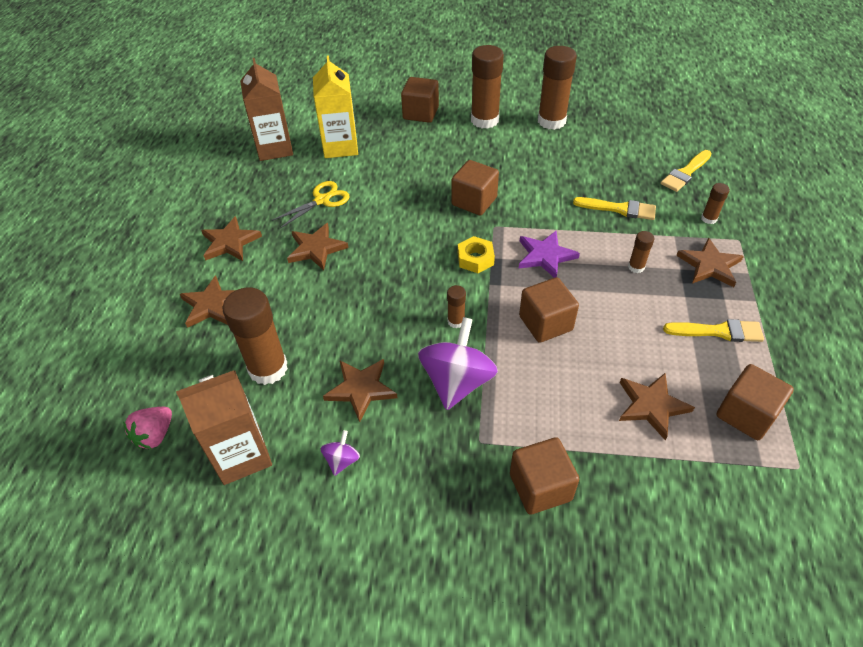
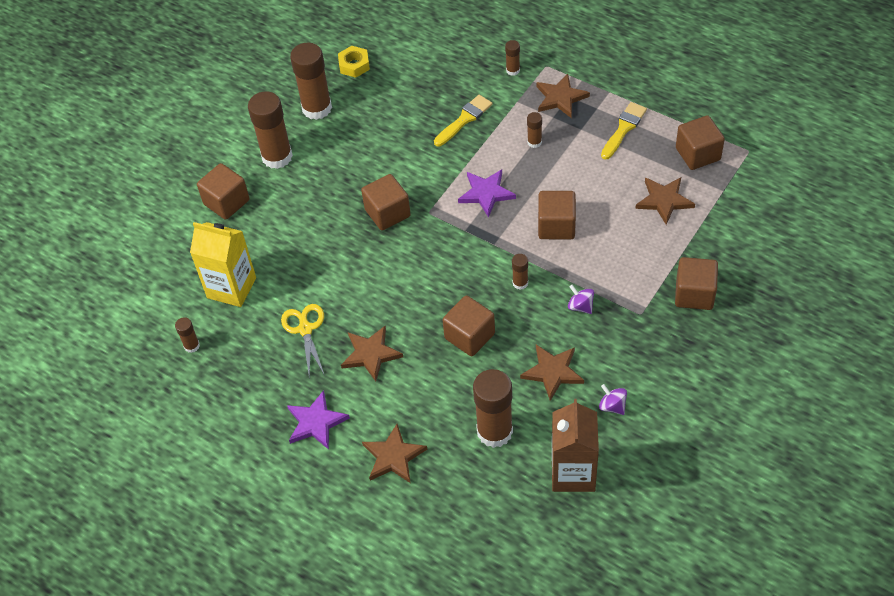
camera: 60 degrees left, 5 degrees up
pink strawberry [123,407,172,449] -> none
brown star [201,216,262,261] -> purple star [287,390,350,450]
brown carton [240,58,293,161] -> brown glue stick [175,317,200,353]
purple spinning top [418,317,498,410] -> purple spinning top [568,285,594,314], size x0.46
yellow nut [458,236,495,273] -> yellow nut moved to [338,46,370,78]
yellow brush [661,150,712,192] -> none
none -> brown cube [443,295,495,357]

